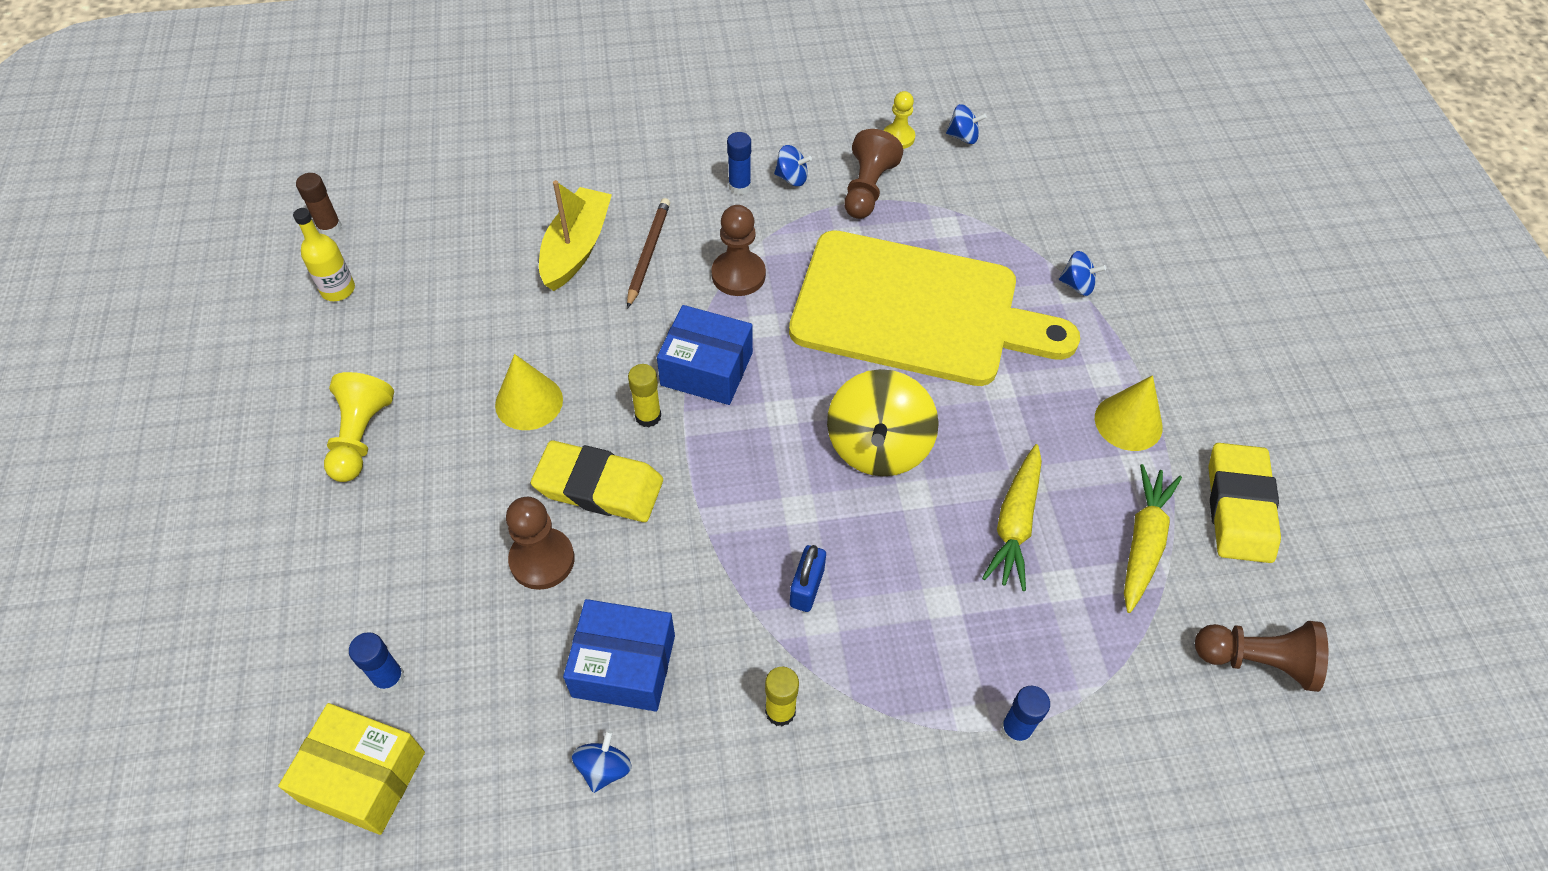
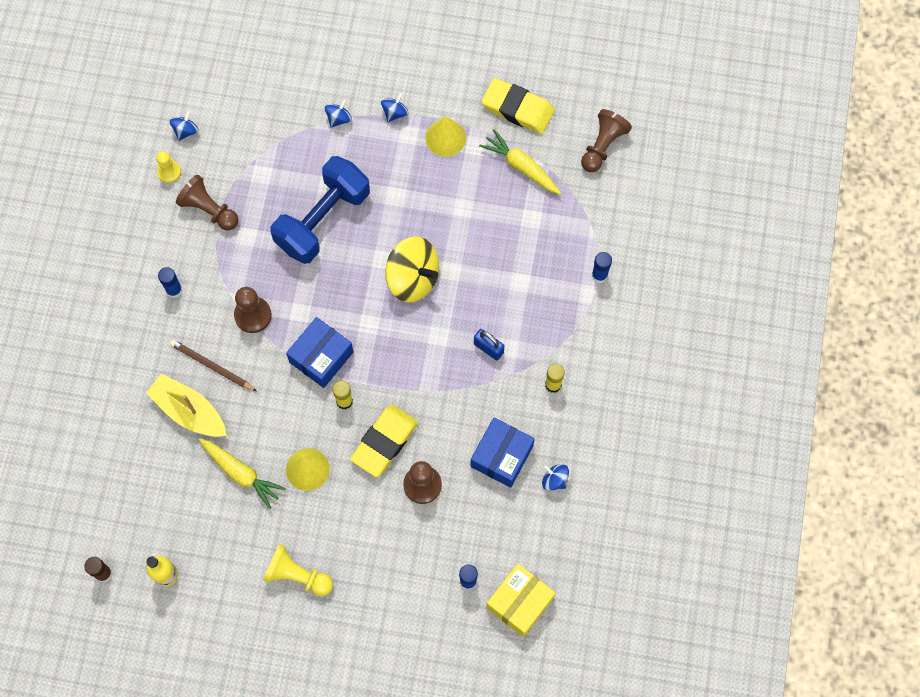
camera: 70 degrees left, 15 degrees up
blue spinning top [774,145,812,186] -> blue spinning top moved to [381,93,408,122]
yellow cutting board [789,230,1080,386] -> blue dumbbell [271,156,370,264]
yellow carrot [982,444,1042,591] -> yellow carrot moved to [199,438,286,509]

